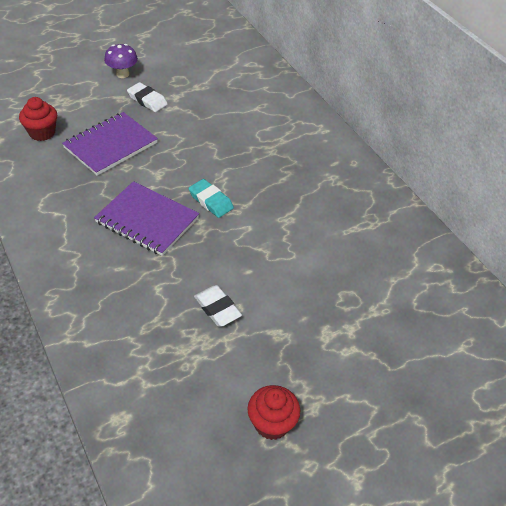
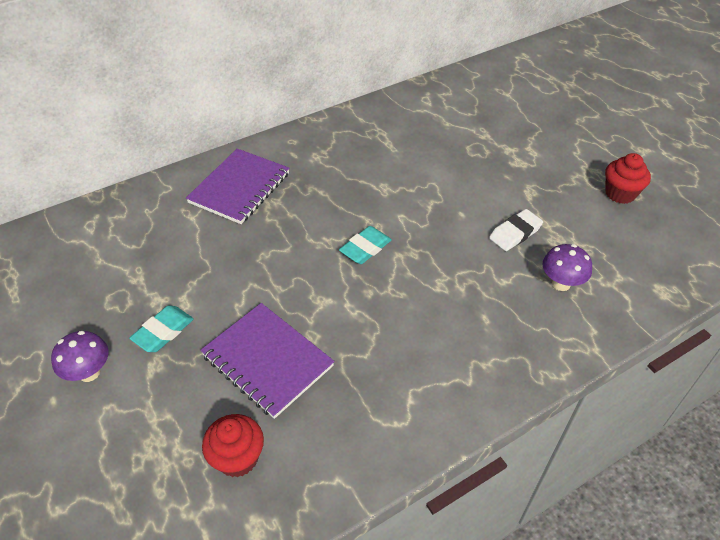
camera: 90 degrees left, 0 degrees up
purple notebook [94,181,199,256] -> purple notebook moved to [186,149,289,224]
white eraser [127,82,168,112] -> turquoise eraser [129,305,194,352]
none -> purple mushroom [542,244,592,291]

